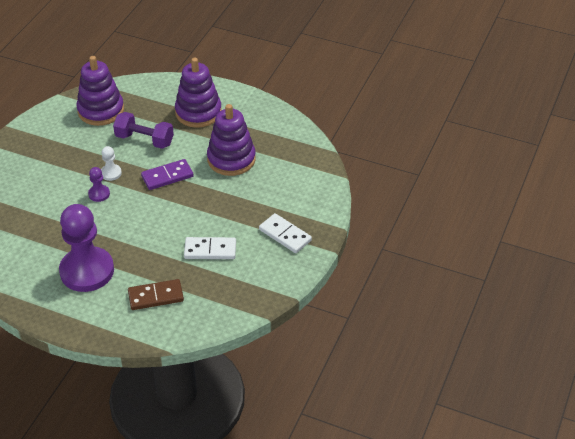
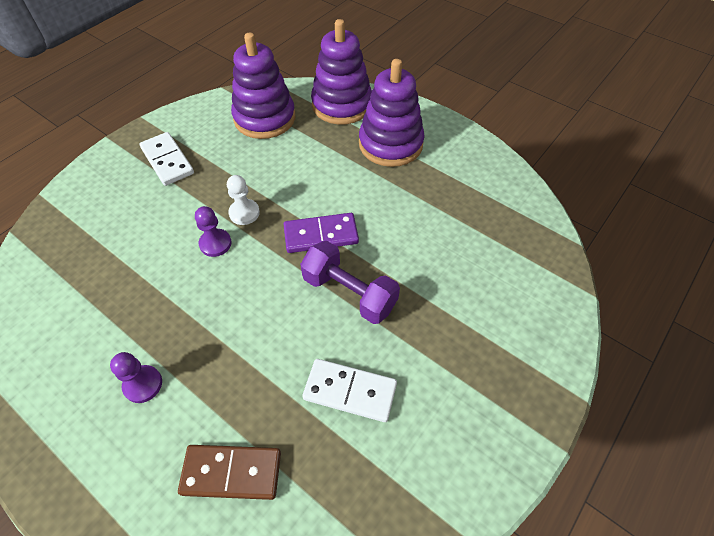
camera: 15 degrees right, 10 degrees up
purple pawn [59,204,114,292] -> purple pawn [110,352,162,403], size x0.42
purple dumbbell [113,112,174,149] -> purple dumbbell moved to [300,241,400,324]
purple stacking toy [207,104,256,176] -> purple stacking toy moved to [311,19,372,125]
white domino [259,213,312,253] -> white domino moved to [140,132,194,186]

